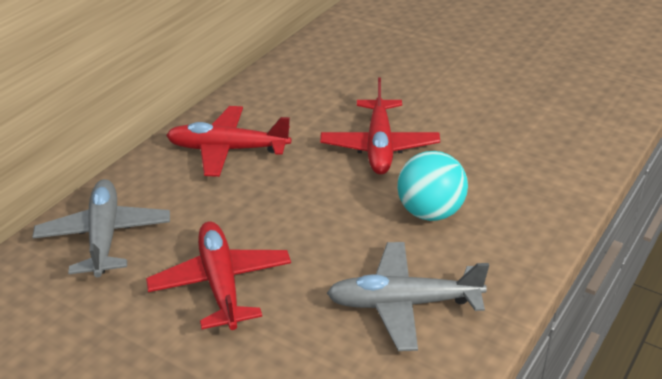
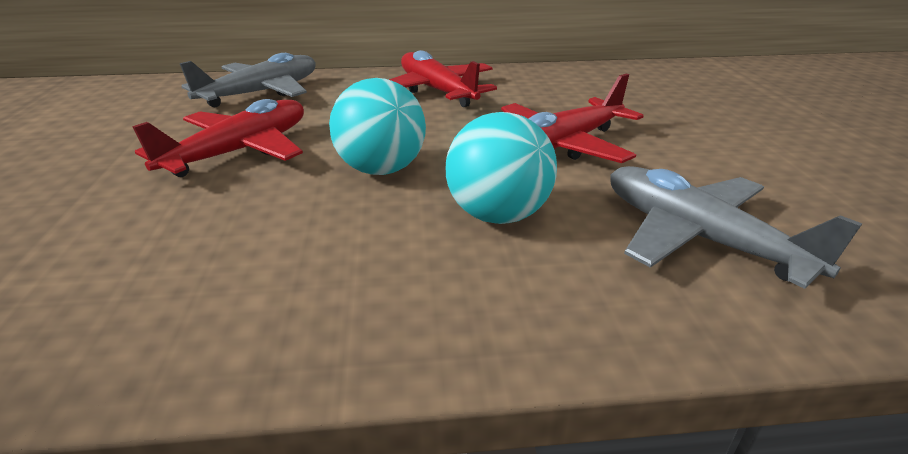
camera: 50 degrees right, 5 degrees down
grey plane [327,242,489,351] -> grey plane moved to [610,166,862,289]
none -> turquoise ball [329,78,426,175]

